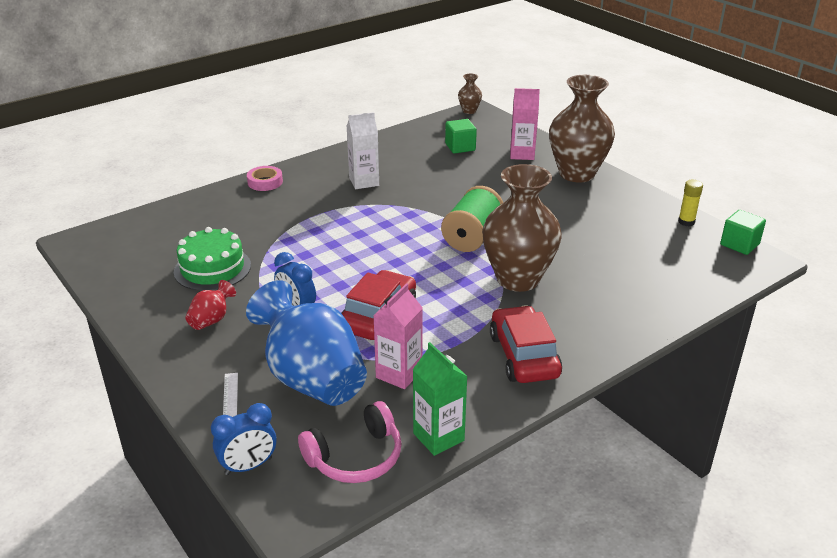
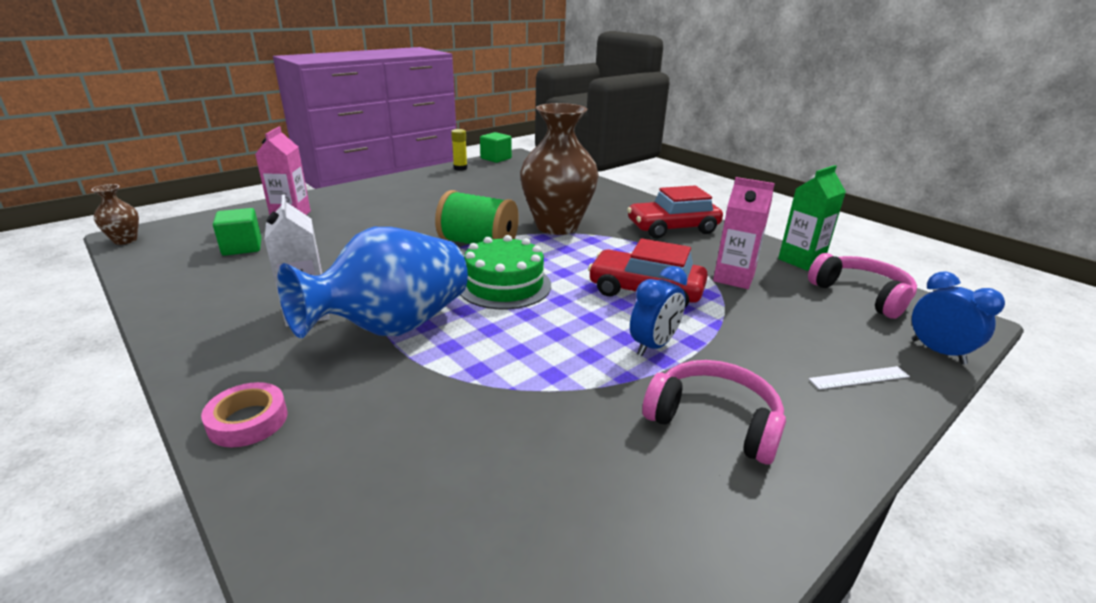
camera: 95 degrees left, 5 degrees down
green cake [174,227,251,291] -> green cake moved to [460,235,551,309]
red vase [185,280,236,330] -> pink headphones [642,360,786,464]
blue vase [246,280,367,406] -> blue vase moved to [277,227,468,338]
brown vase [549,75,615,182] -> none

